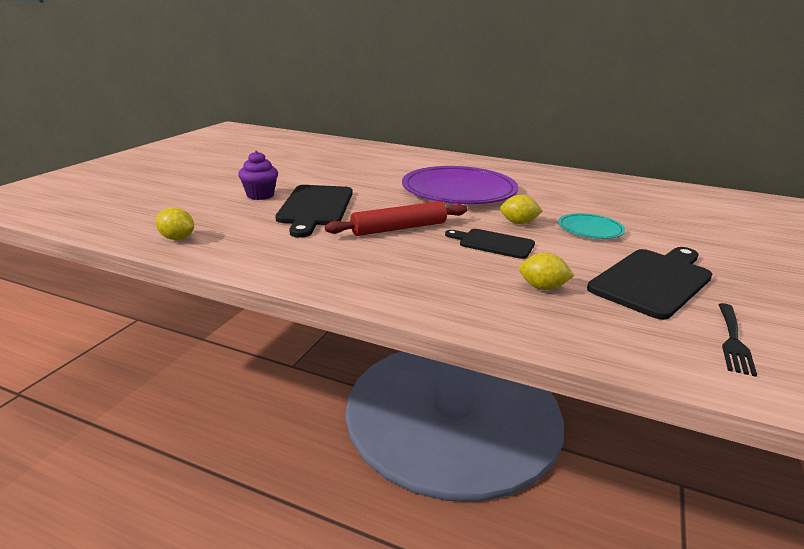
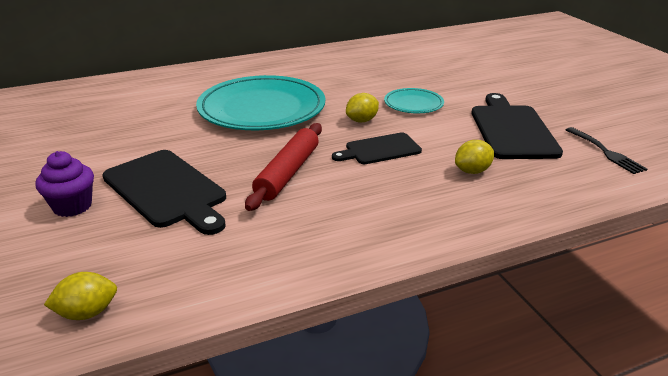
camera: 45 degrees left, 5 degrees up
purple plate [402,166,518,204] -> turquoise plate [196,75,325,130]

